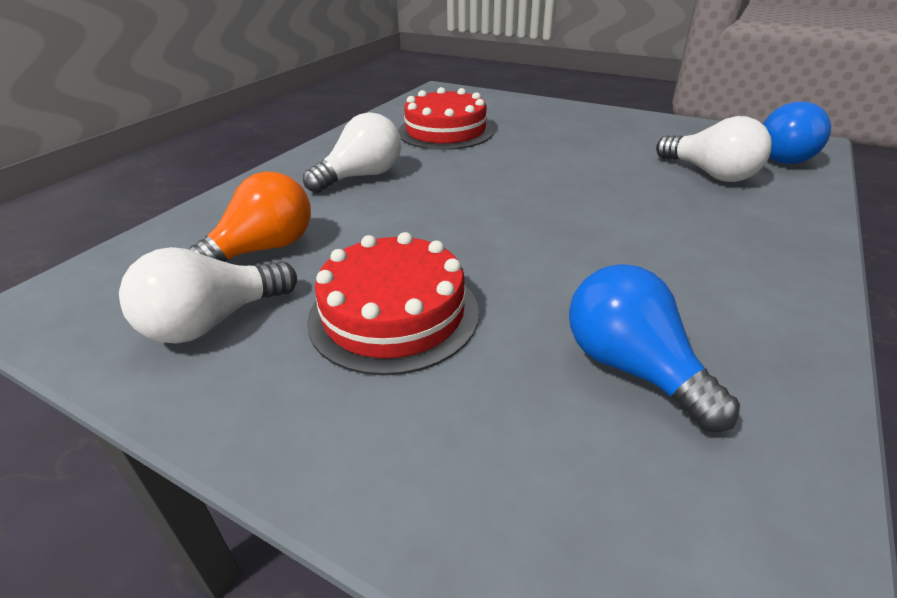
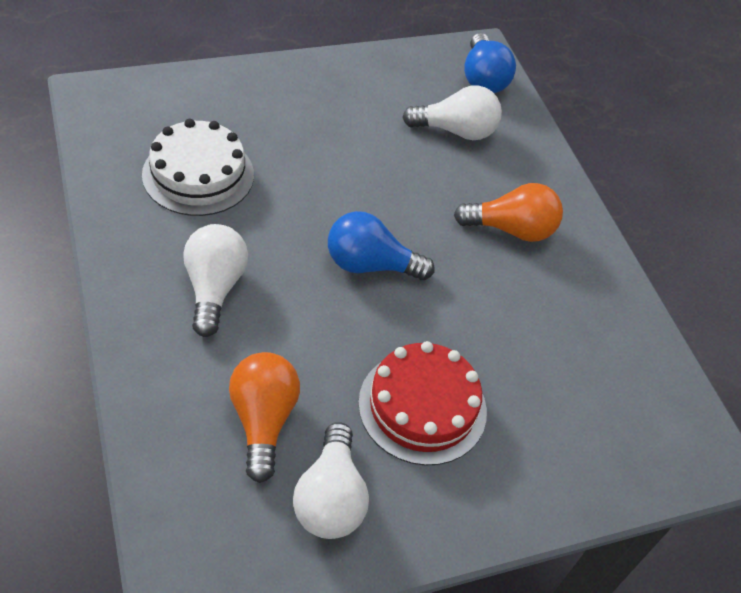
camera: 55 degrees left, 15 degrees up
red cake [398,87,494,150] -> white cake [142,119,254,216]
blue light bulb [569,264,740,432] -> blue light bulb moved to [328,211,435,280]
none -> orange light bulb [454,183,563,242]

